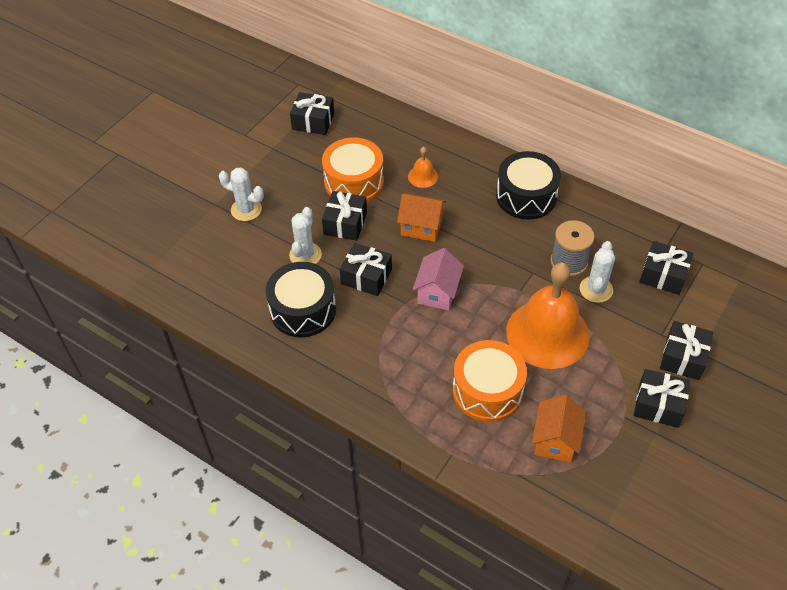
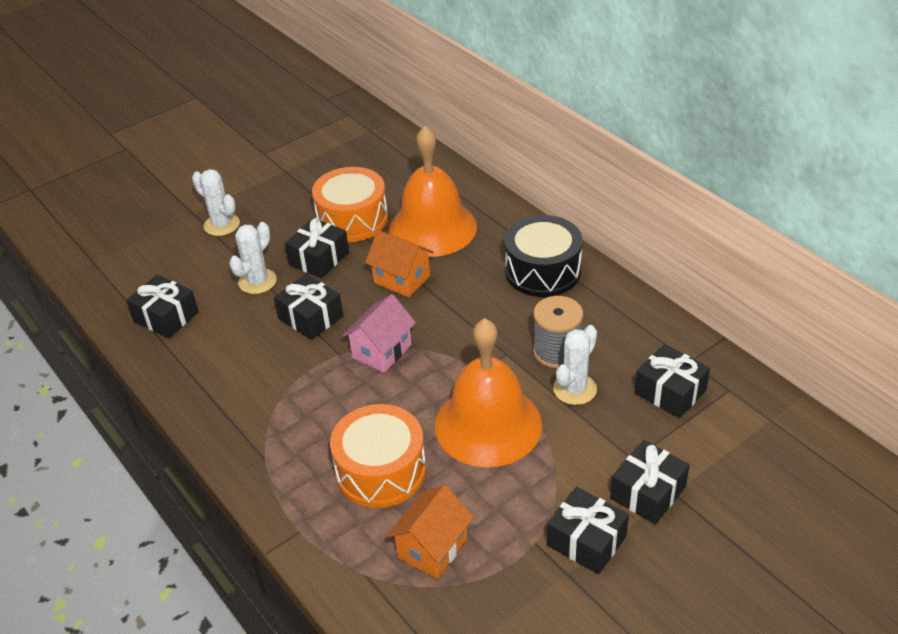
camera: 20 degrees right, 10 degrees down
black drum [266,262,336,337] -> none
black gift [290,92,334,135] -> black gift moved to [126,275,199,338]
orange bell [408,147,438,188] -> orange bell [389,125,477,257], size x2.40

